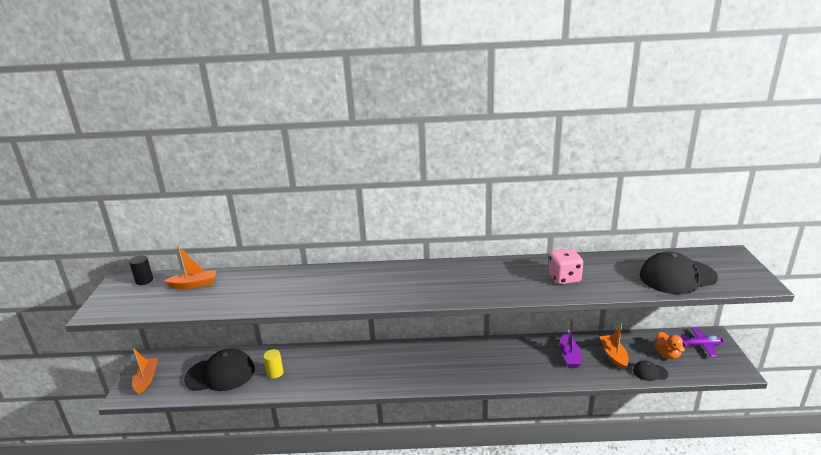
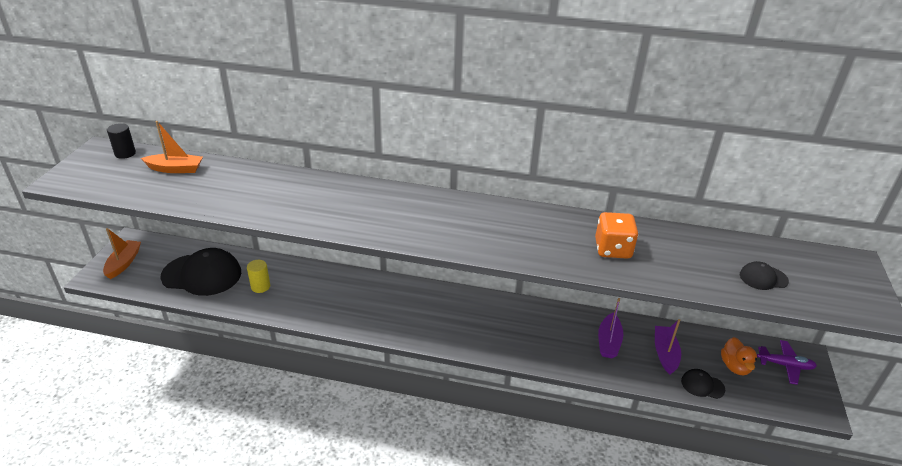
camera: 10 degrees right, 10 degrees up
pink dice [549,249,583,284] -> orange dice [595,212,638,259]
orange boat [600,324,629,370] -> purple boat [655,319,681,375]
black cap [640,251,718,294] -> black cap [740,261,789,290], size x0.46

